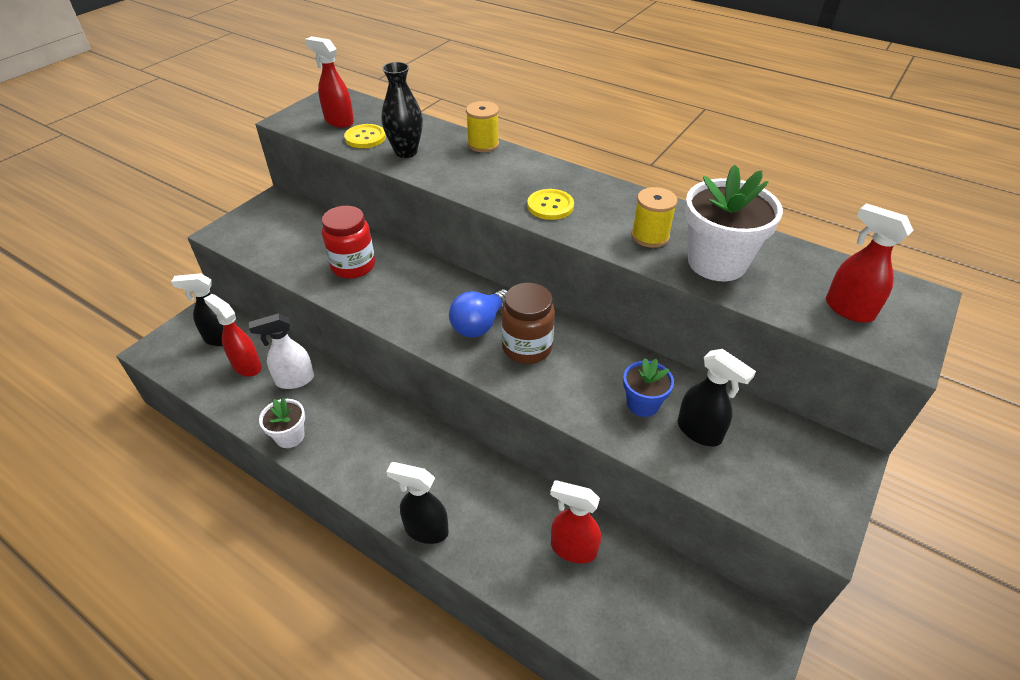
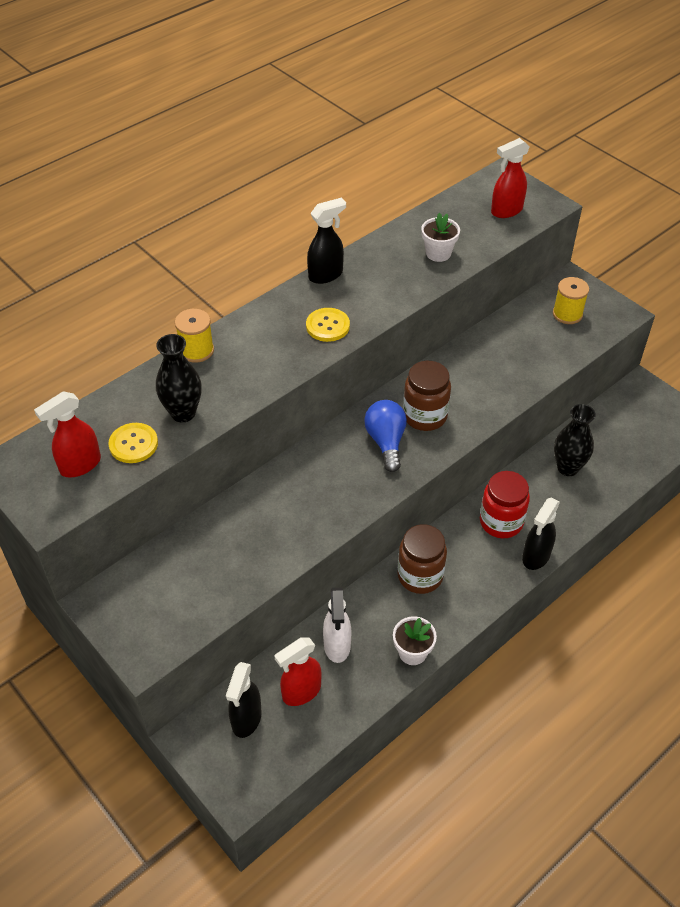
camera: 75 degrees left, 5 degrees up
red jar [322,206,375,279] -> red jar moved to [480,471,530,538]
blue light bulb [449,289,507,337] -> blue light bulb turned 150 degrees counterclockwise [364,400,407,472]
red spray bottle [550,480,601,563] -> black vase [554,404,596,476]
blue flower pot [623,358,674,417] -> none
yellow spool [631,187,678,248] -> yellow spool moved to [553,277,589,324]
black spray bottle [678,349,756,446] -> black spray bottle moved to [307,198,346,284]
white flower pot [685,165,783,281] -> white flower pot [421,213,460,262], size x0.55
none -> brown jar [398,524,447,594]

